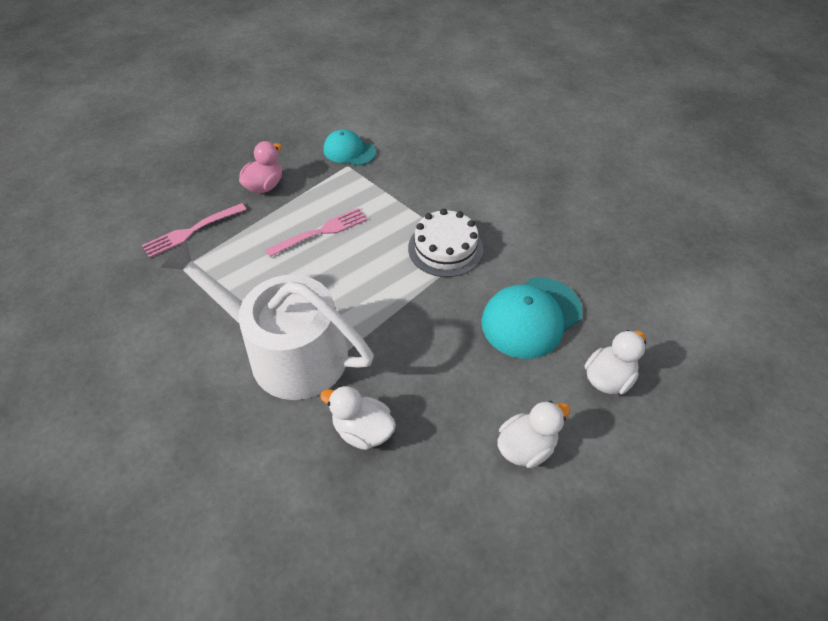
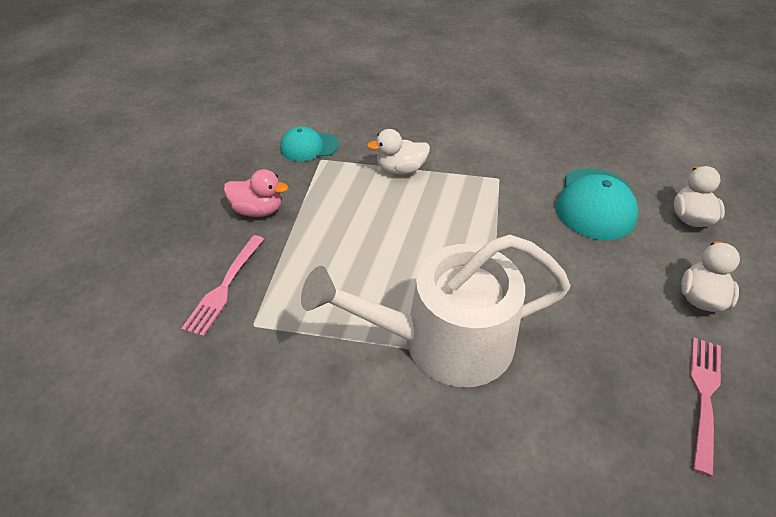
camera: 35 degrees left, 5 degrees down
pink duck [239,141,282,193] -> pink duck turned 105 degrees clockwise [224,169,288,217]
pink fork [265,208,367,257] -> pink fork moved to [690,337,721,476]
white duck [320,386,396,450] -> white duck moved to [367,129,430,175]
white cake [408,209,483,277] -> none

